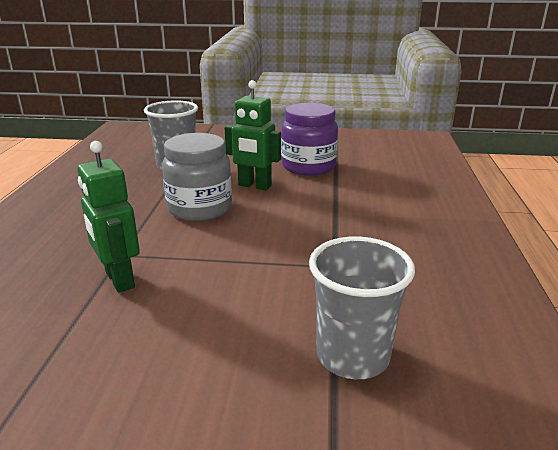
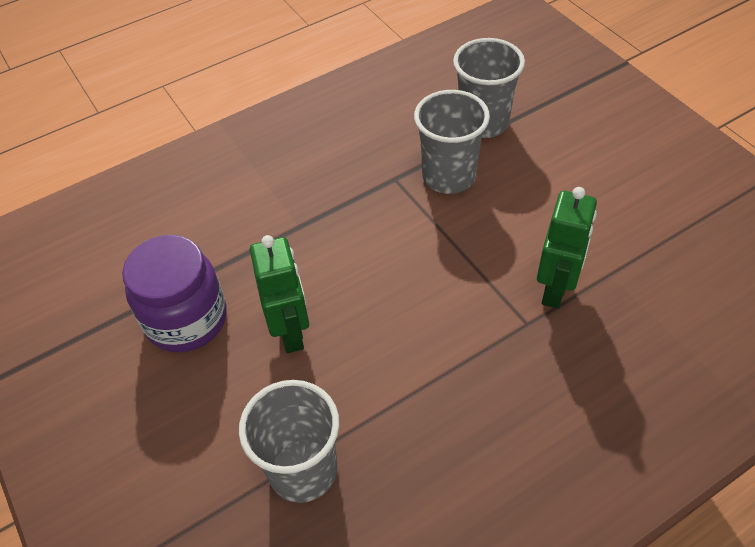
camera: 125 degrees left, 25 degrees up
grey jar [162,133,232,221] -> none
none -> grey cup [414,90,490,194]

